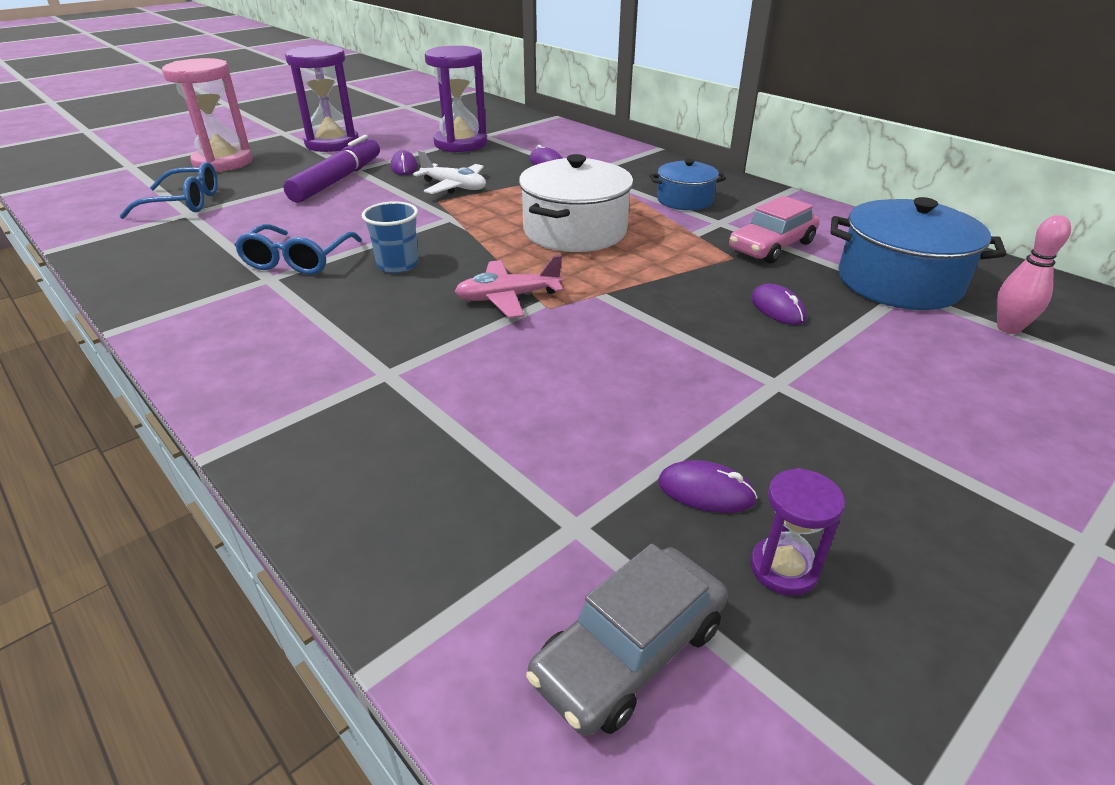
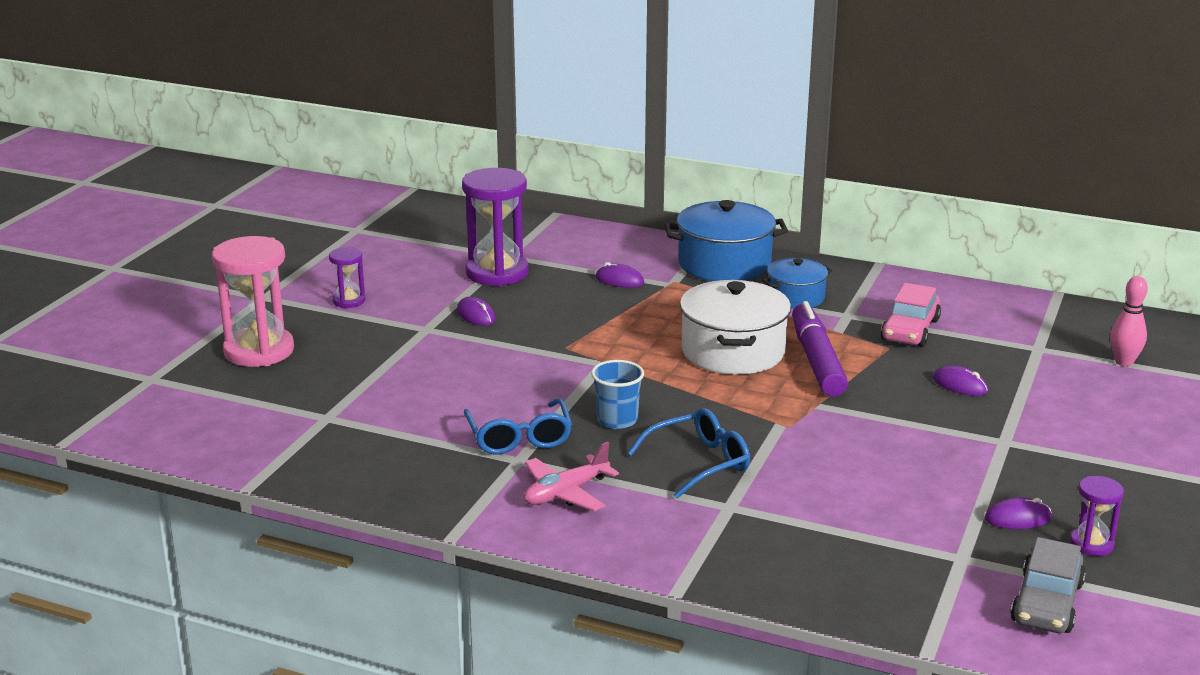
camera: 25 degrees left, 10 degrees down
blue glasses [119,162,218,219] -> blue glasses moved to [627,408,750,499]
purple marker [283,135,380,203] -> purple marker moved to [792,301,848,397]
purple hourglass [285,45,359,152] -> purple hourglass [329,247,365,308], size x0.50
white plane [413,150,486,194] -> none
pink plane [455,255,563,318] -> pink plane moved to [524,442,619,512]
blue pot [830,197,1006,310] -> blue pot moved to [664,200,788,281]

